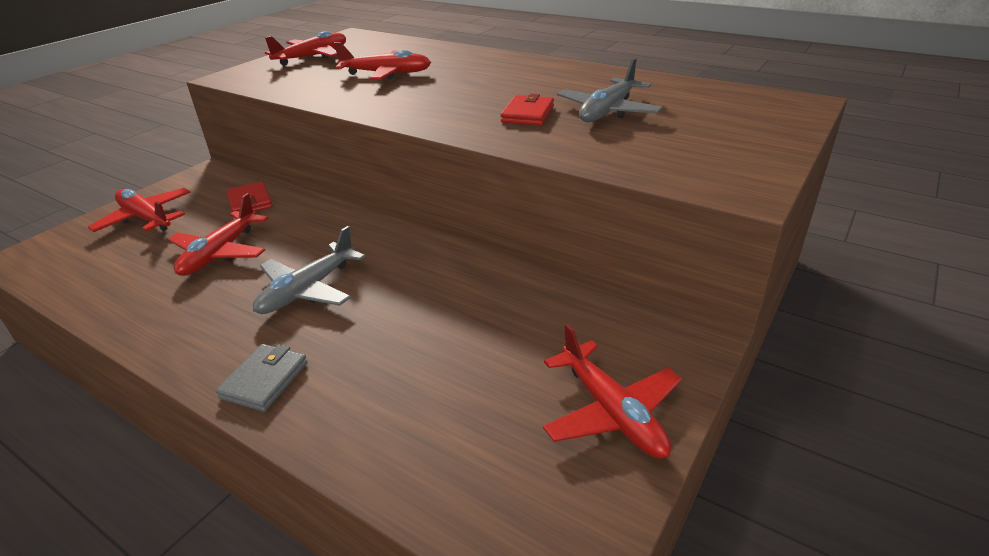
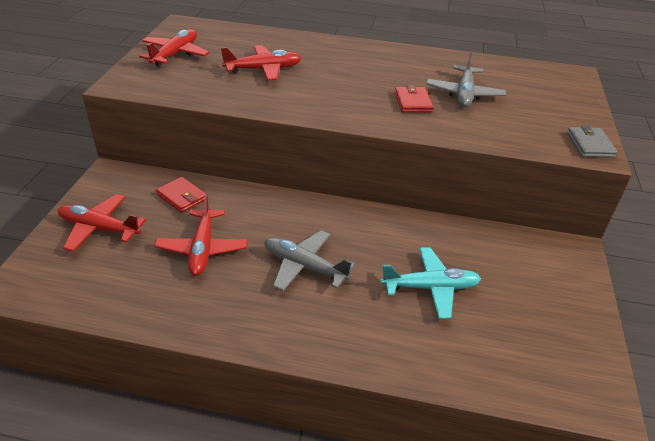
camera: 25 degrees left, 5 degrees up
grey wallet [216,344,307,412] -> grey wallet moved to [567,125,617,158]
grey plane [253,226,365,314] -> grey plane turned 105 degrees clockwise [264,230,355,291]
red plane [543,324,682,458] -> none
none -> turquoise plane [381,247,481,319]

